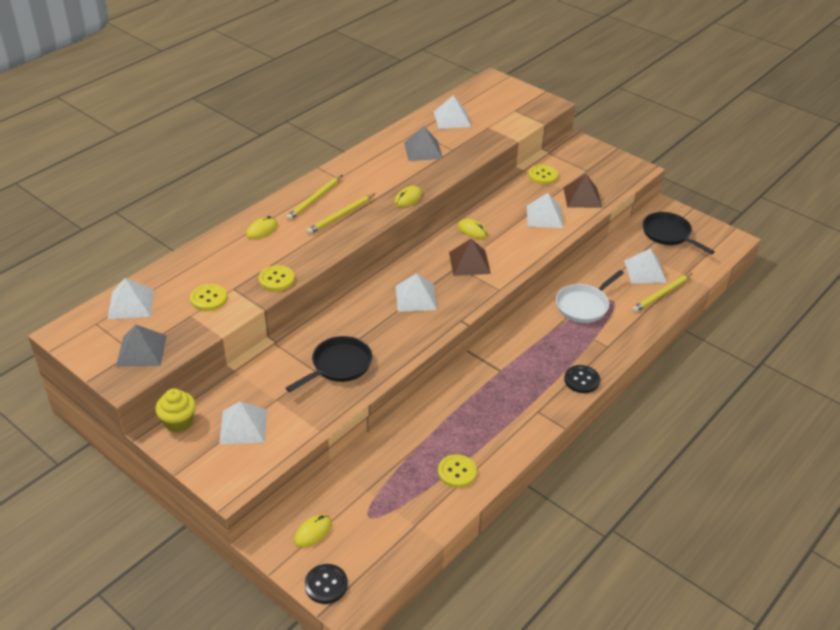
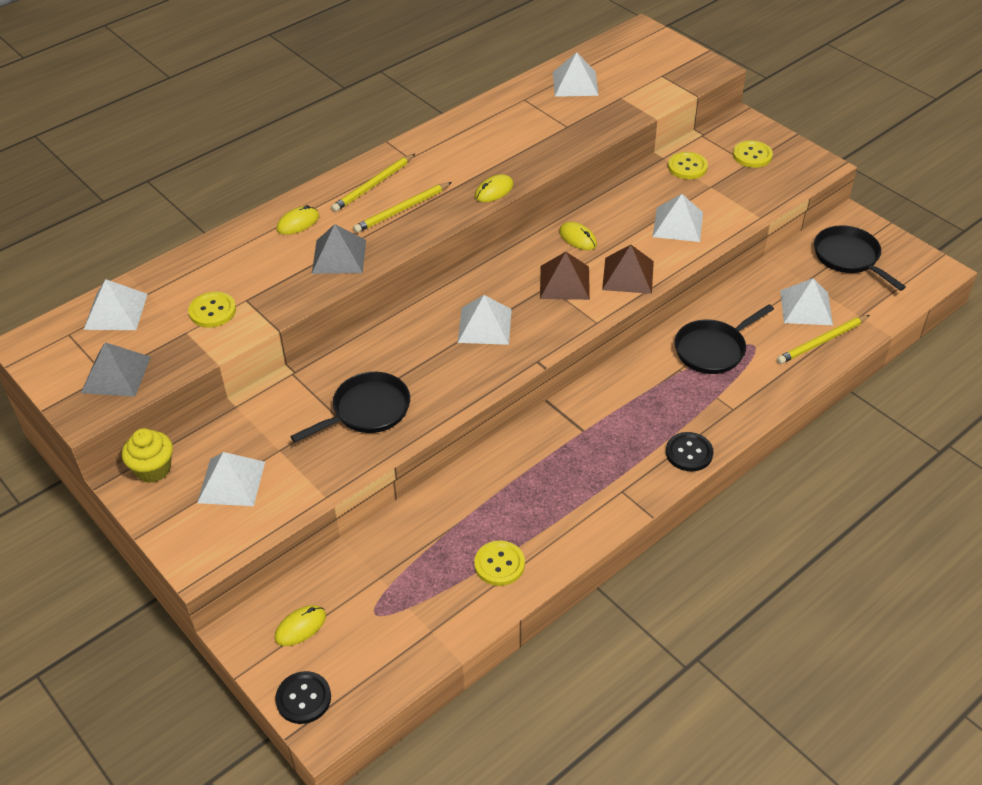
camera: 10 degrees right, 5 degrees up
yellow button [259,265,295,291] -> yellow button moved to [733,140,773,168]
grey pyramid [404,126,443,161] -> grey pyramid moved to [312,224,366,274]
white pan [556,270,624,323] -> black pan [675,304,774,374]
brown pyramid [563,174,602,208] -> brown pyramid moved to [602,245,654,294]

